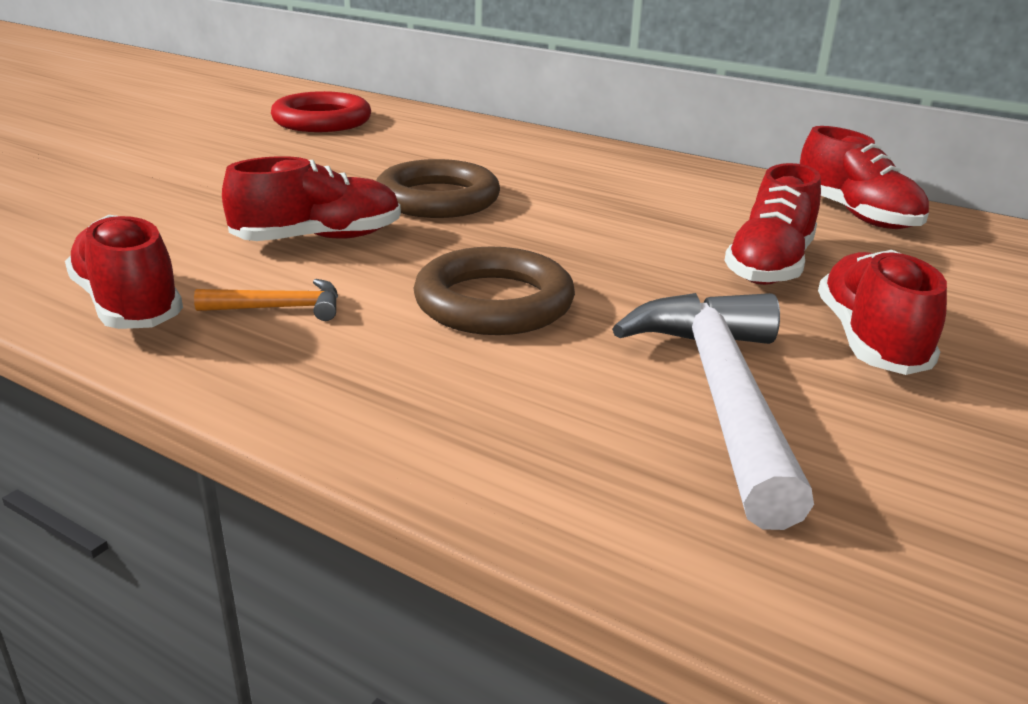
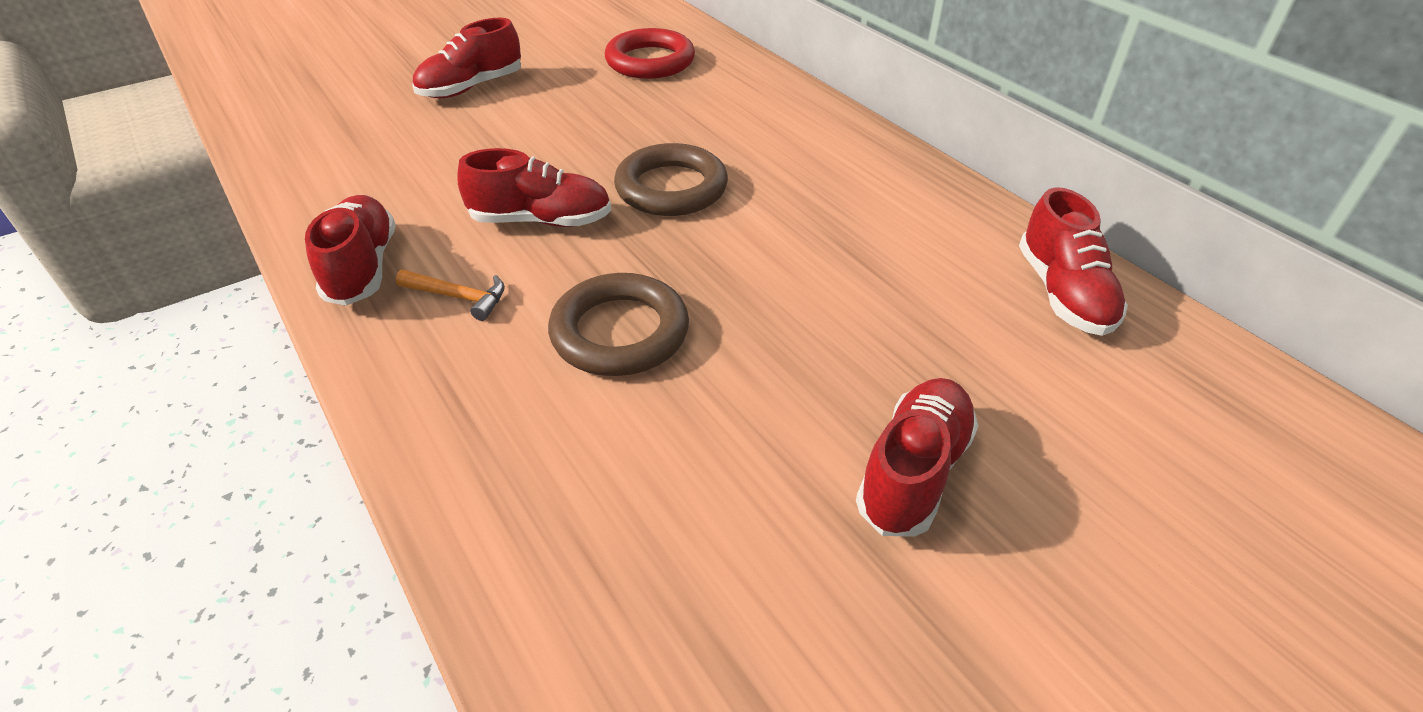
camera: 25 degrees right, 15 degrees up
white hammer [612,293,814,530] -> none
red shoe [724,163,821,285] -> red shoe moved to [412,18,521,98]

